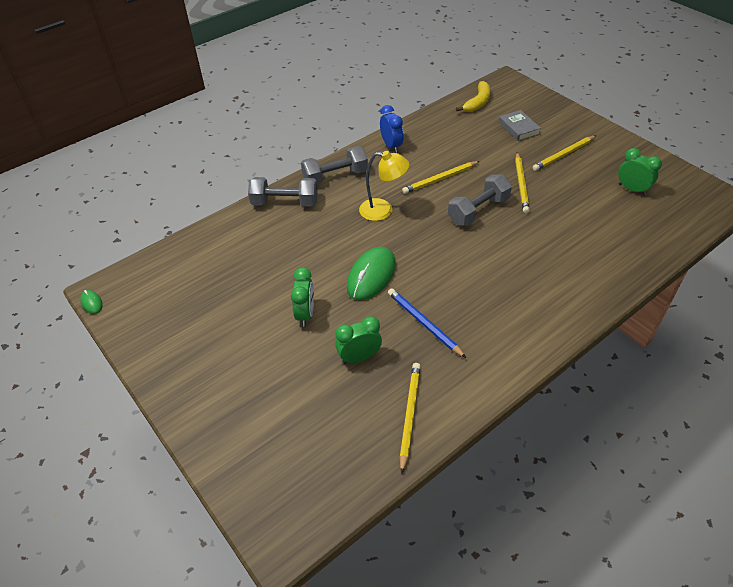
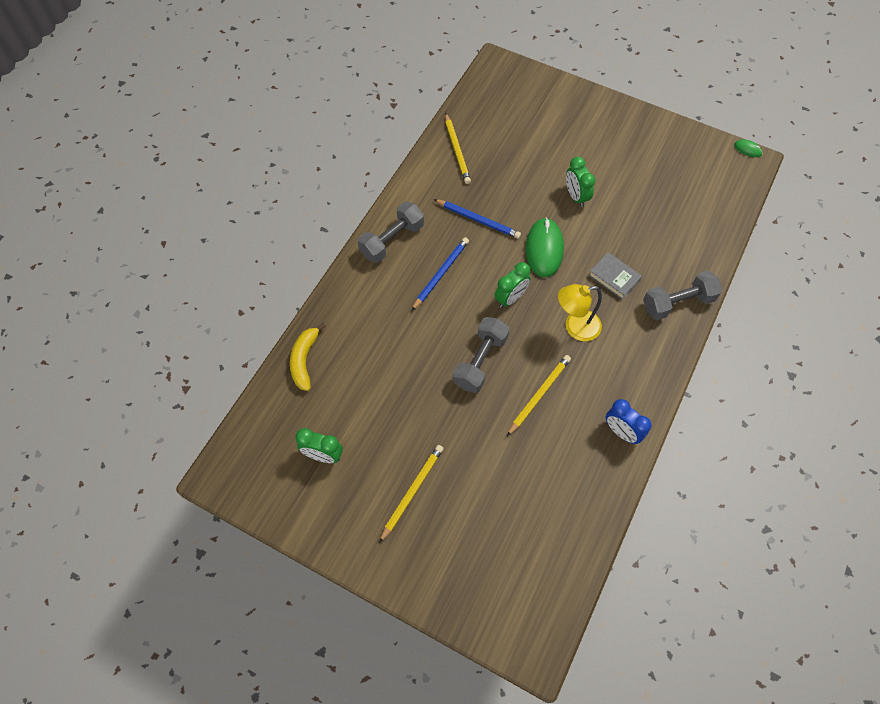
camera: 155 degrees right, 15 degrees up
grey dumbbell [301,146,368,184] -> grey dumbbell moved to [358,202,424,263]
green clock [335,316,382,364] -> green clock moved to [494,262,531,308]
yellow banana [456,81,490,112] -> yellow banana moved to [290,323,326,391]
grey book [499,110,541,141] -> grey book moved to [588,252,642,300]
yellow pencil [515,153,530,213] -> none
none -> blue pencil [411,237,469,311]

